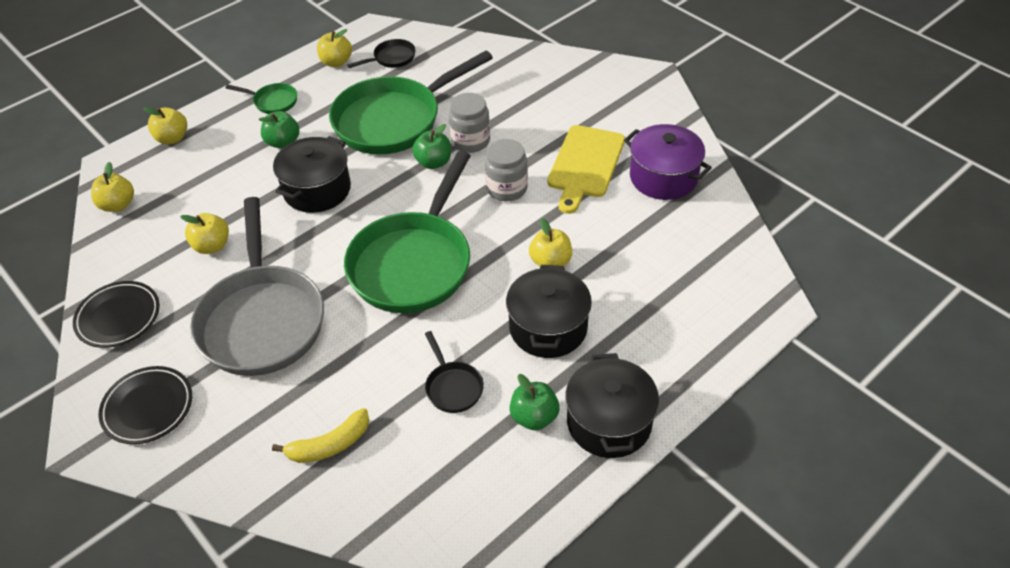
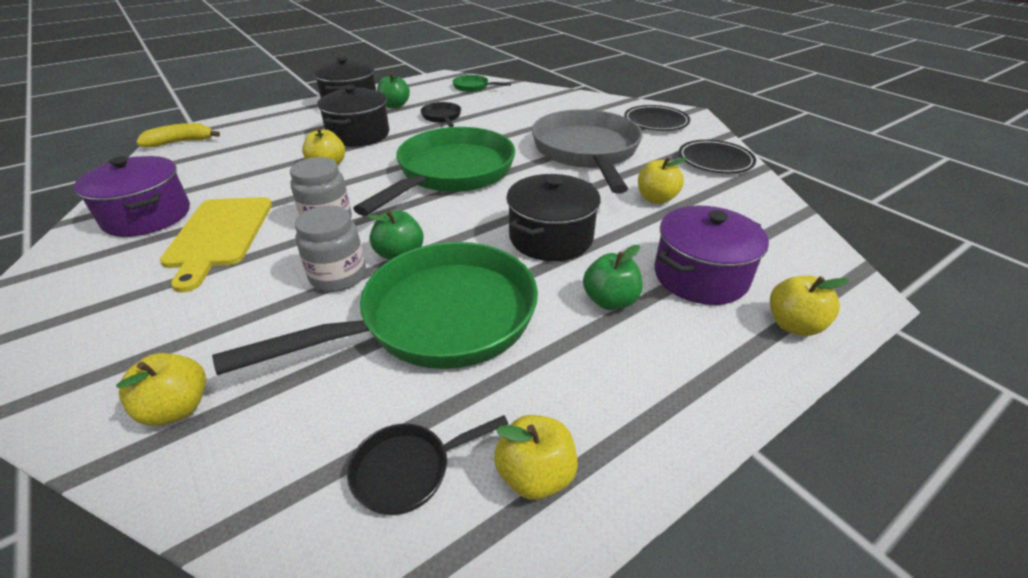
camera: 175 degrees left, 10 degrees down
yellow apple [91,162,134,212] -> yellow apple moved to [116,353,206,426]
green pan [225,83,297,114] -> green pan moved to [452,75,511,92]
yellow banana [272,408,369,463] -> yellow banana moved to [136,123,220,147]
yellow cutting board [547,125,625,214] -> yellow cutting board turned 150 degrees clockwise [160,197,272,292]
none -> purple pot [654,206,769,305]

